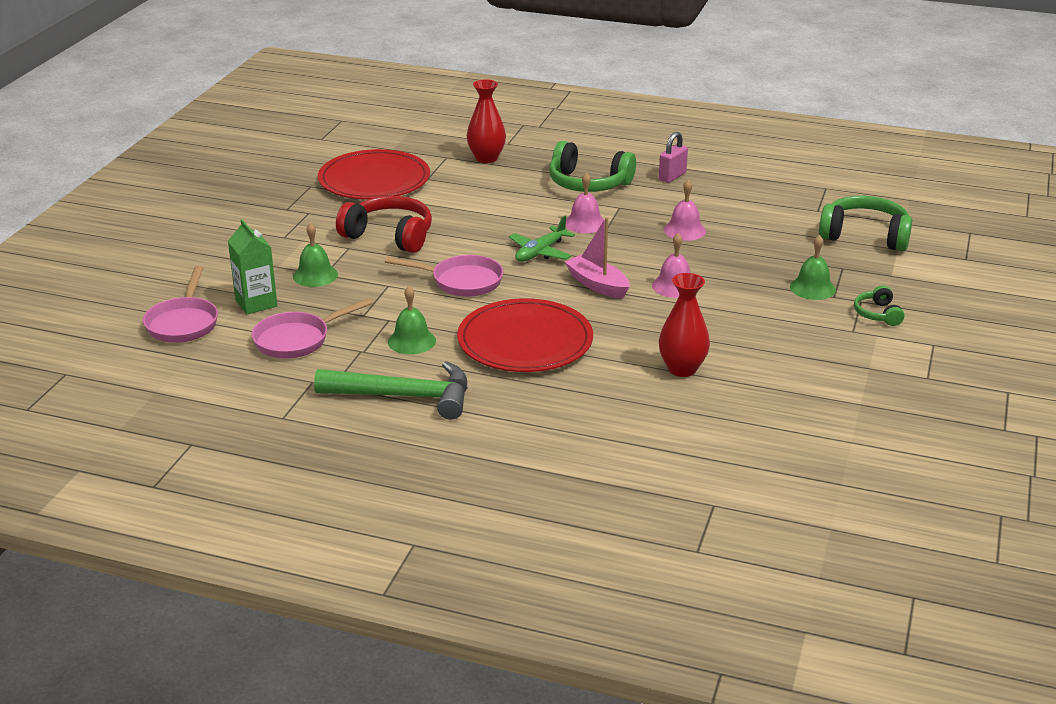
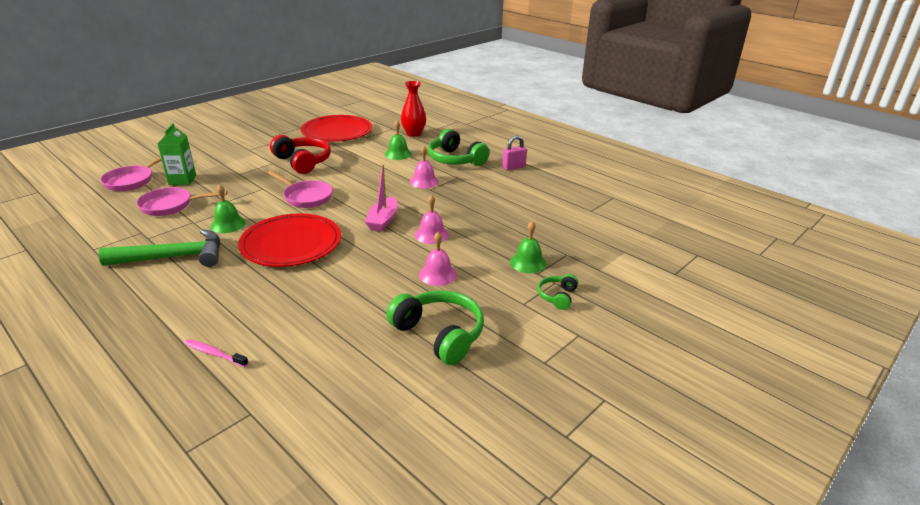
camera: 25 degrees right, 0 degrees up
green bell [293,223,338,287] -> green bell moved to [385,120,412,160]
green hammer [314,361,467,420] -> green hammer turned 45 degrees counterclockwise [99,229,220,267]
green plane [509,216,575,262] -> none
pink boat [565,217,629,299] -> pink boat turned 150 degrees counterclockwise [365,165,398,232]
red vase [659,273,710,377] -> none
pink bell [664,180,706,241] -> pink bell moved to [419,232,457,286]
green headphones [819,196,912,251] -> green headphones moved to [386,290,484,365]
none -> pink toothbrush [184,339,248,367]

